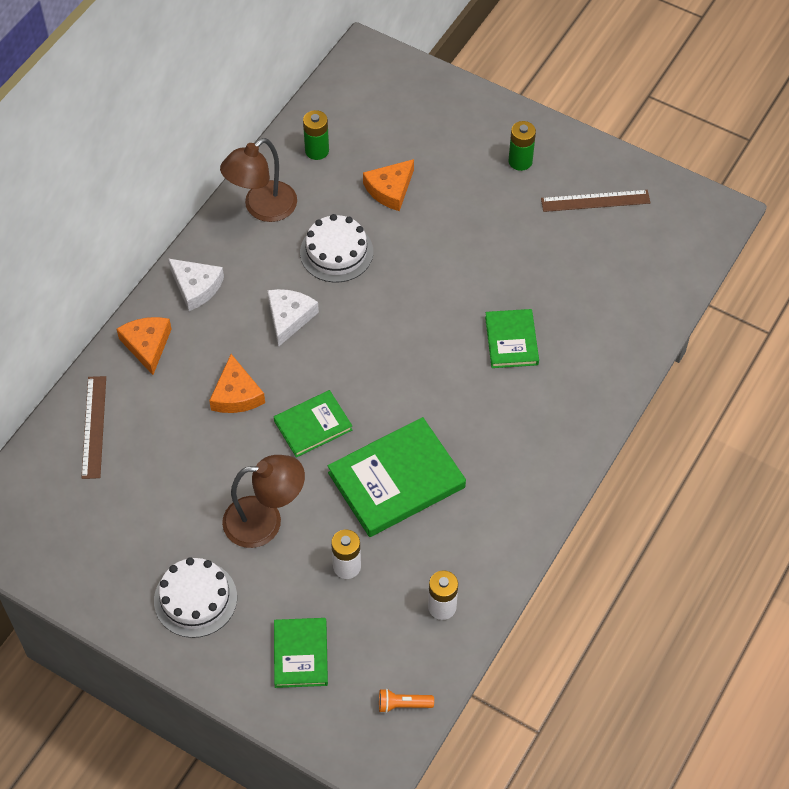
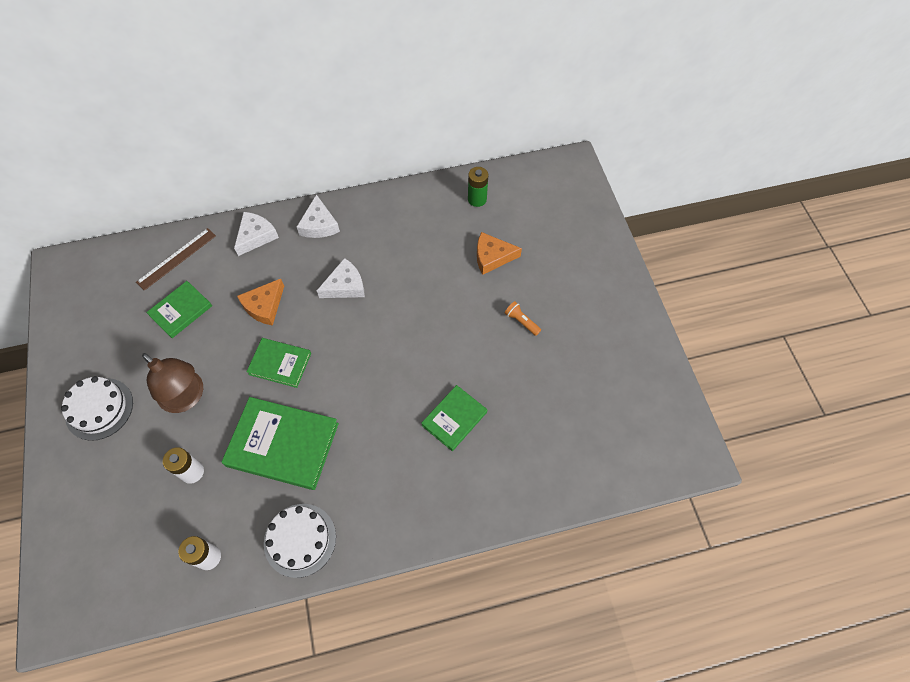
camera: 45 degrees right, 5 degrees up
orange cheese [117,317,172,375] -> white cheese [234,212,279,256]
brown lamp [220,138,297,222] -> none
green book [274,618,328,688] -> green book moved to [146,281,212,338]
white cake [300,214,373,282] -> white cake moved to [264,504,336,578]
orange flashlight [379,689,434,713] -> orange flashlight moved to [505,301,541,336]
green battery [508,121,536,171] -> none
brown ruler [541,190,651,212] -> none

